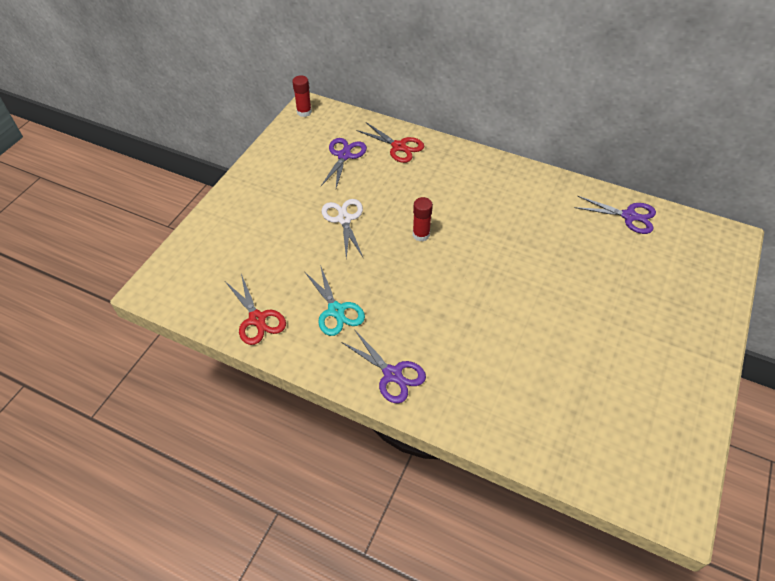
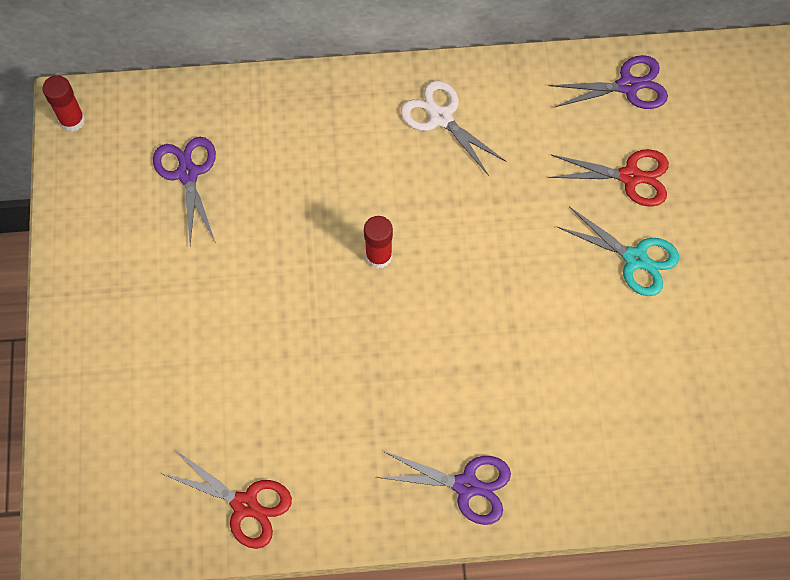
camera: 30 degrees left, 15 degrees up
turquoise scissors [304,265,365,336] -> turquoise scissors moved to [556,207,679,296]
white scissors [321,199,363,259] -> white scissors moved to [401,80,507,176]
red scissors [356,122,424,163] -> red scissors moved to [548,149,669,207]

